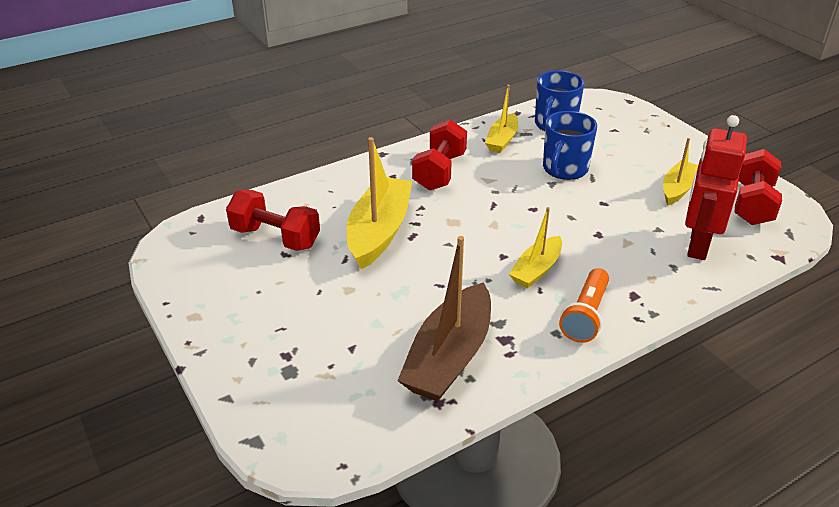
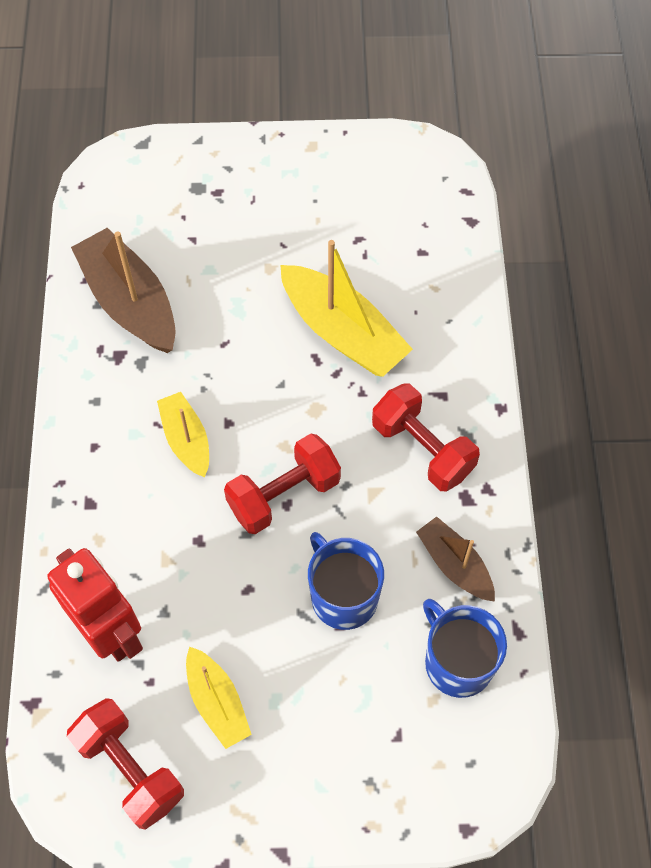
camera: 120 degrees right, 25 degrees up
red dumbbell [226,190,320,251] -> red dumbbell moved to [224,434,341,534]
yellow boat [485,85,518,153] -> brown boat [416,516,495,602]
orange flashlight [559,268,609,343] -> none

